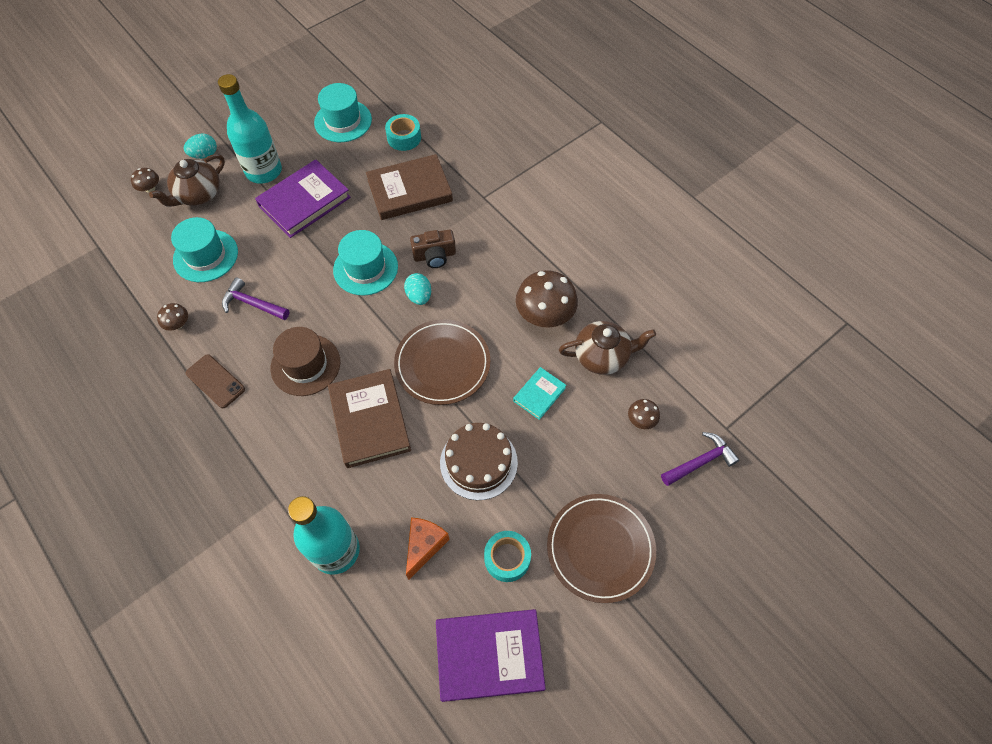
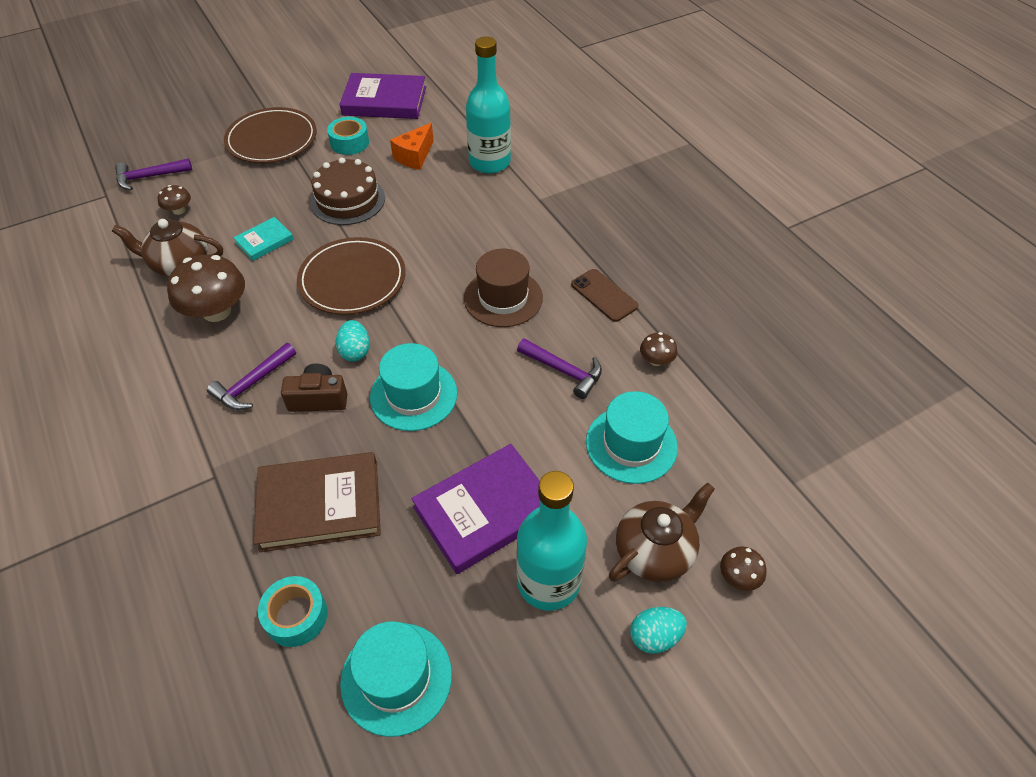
camera: 170 degrees left, 10 degrees down
brown book [328,369,411,468] -> none
none -> purple hammer [207,343,296,410]

